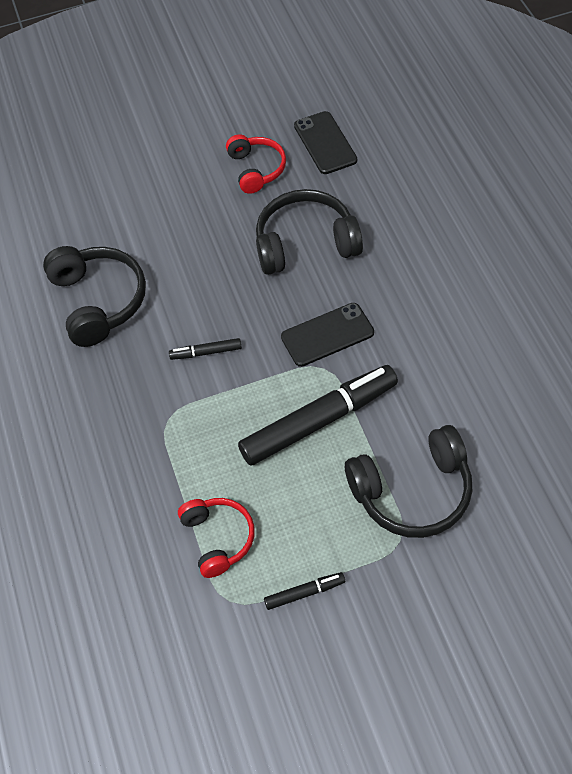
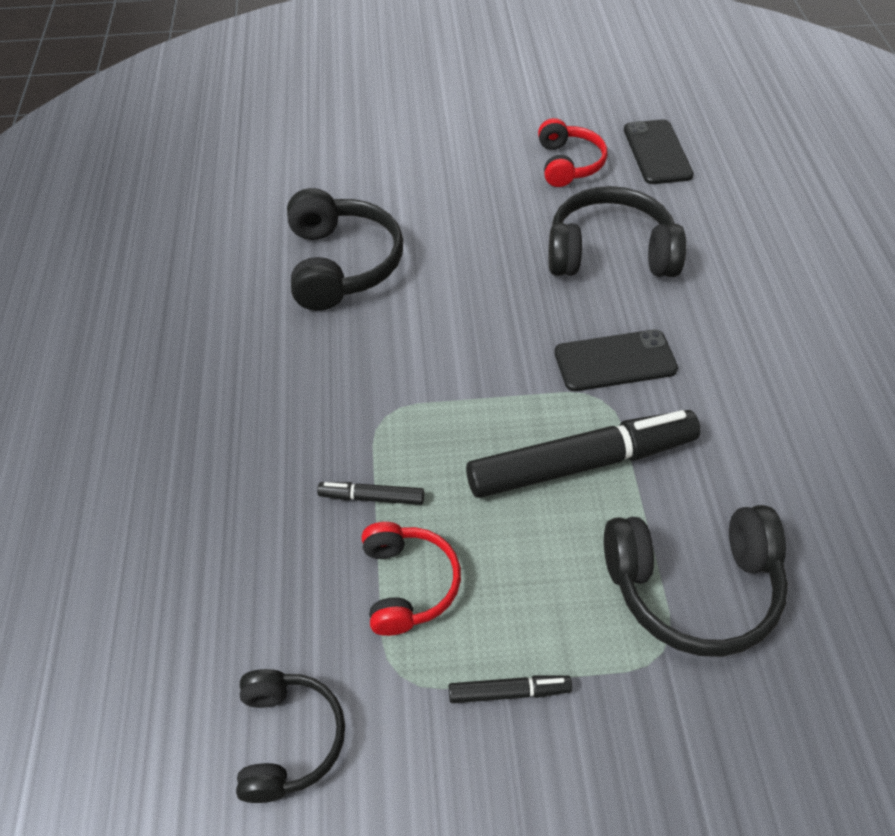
camera: 10 degrees right, 5 degrees down
black marker [169,338,242,360] -> black marker moved to [317,482,424,505]
none -> black headphones [236,669,345,803]

